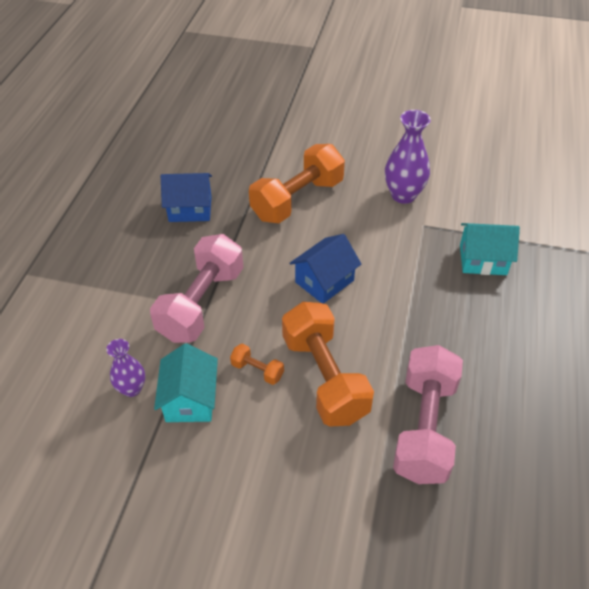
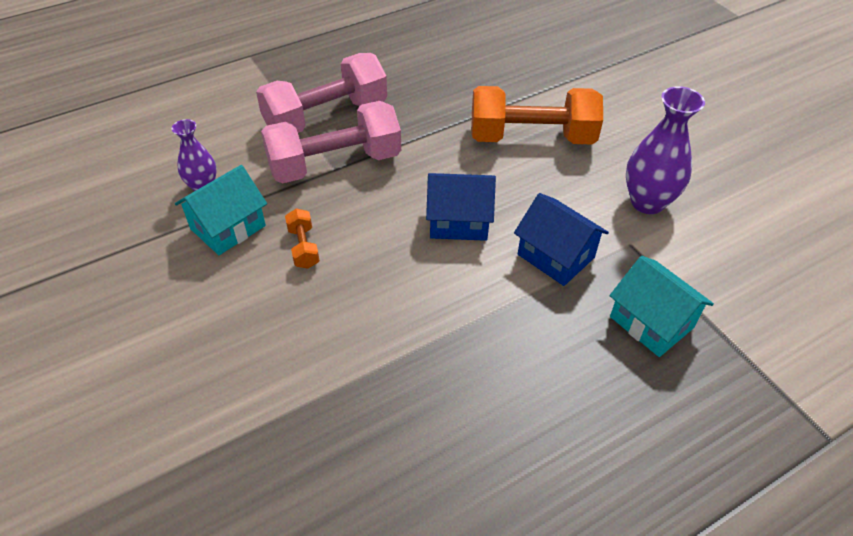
camera: 45 degrees right, 0 degrees up
blue house [161,173,212,222] -> blue house moved to [514,193,609,286]
orange dumbbell [282,302,374,426] -> none
pink dumbbell [393,345,463,484] -> pink dumbbell moved to [256,53,387,133]

